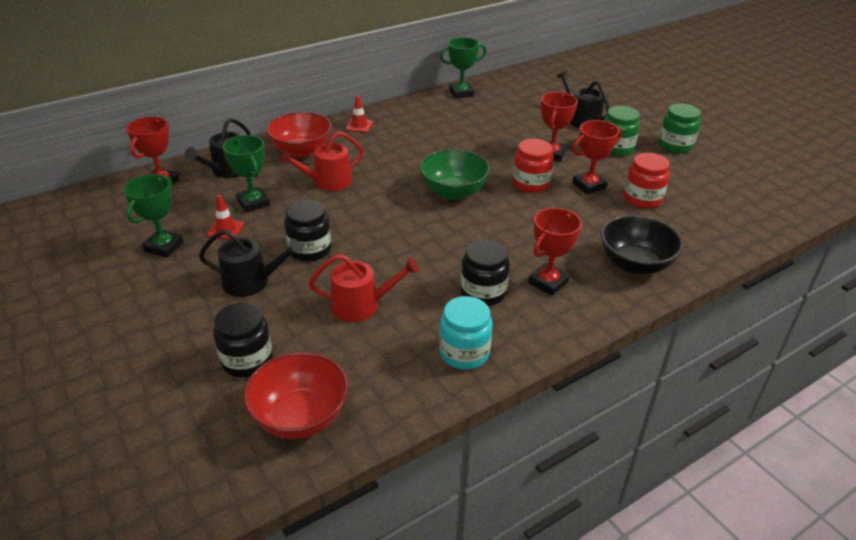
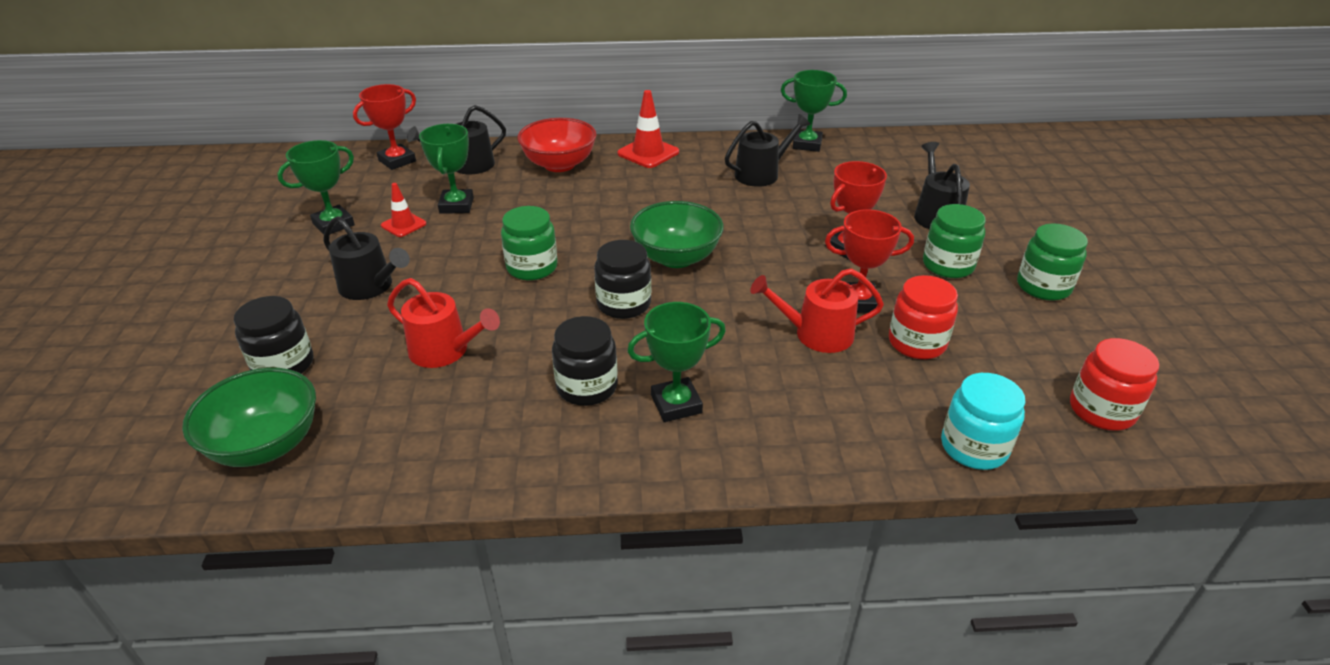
camera: 30 degrees right, 0 degrees up
red bowl [243,352,348,439] -> green bowl [182,368,316,467]
red watering can [279,131,364,191] -> red watering can moved to [750,268,884,353]
black jar [284,200,331,262] -> black jar moved to [594,240,651,319]
red traffic cone [345,95,373,133] -> red traffic cone [617,90,679,168], size x1.59
turquoise jar [439,296,492,370] -> turquoise jar moved to [941,373,1025,470]
red jar [513,139,554,193] -> red jar moved to [1070,338,1159,431]
red trophy [528,208,582,296] -> green trophy [627,302,726,422]
black bowl [601,215,684,274] -> none
none -> green jar [501,206,558,280]
none -> black watering can [725,114,811,187]

